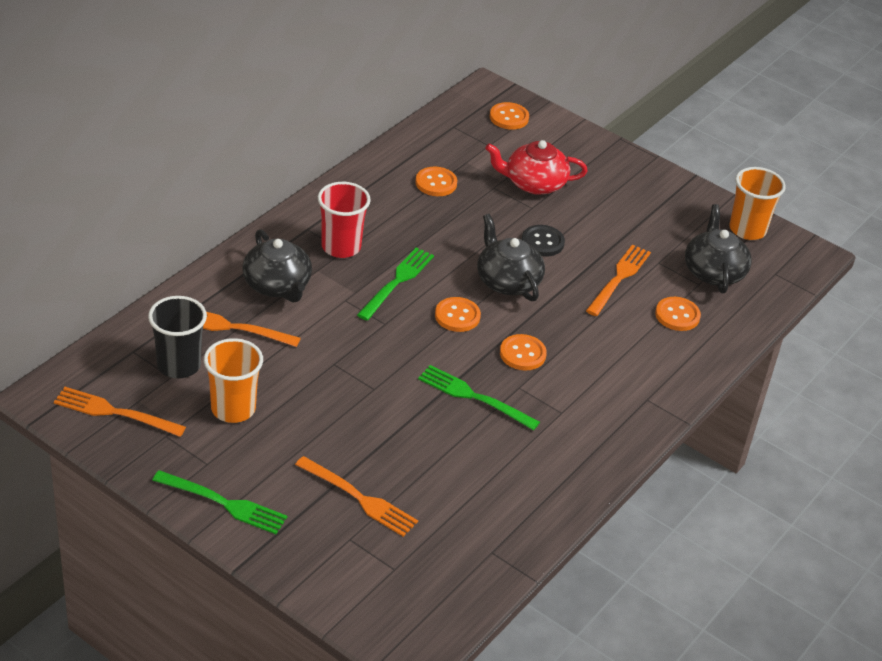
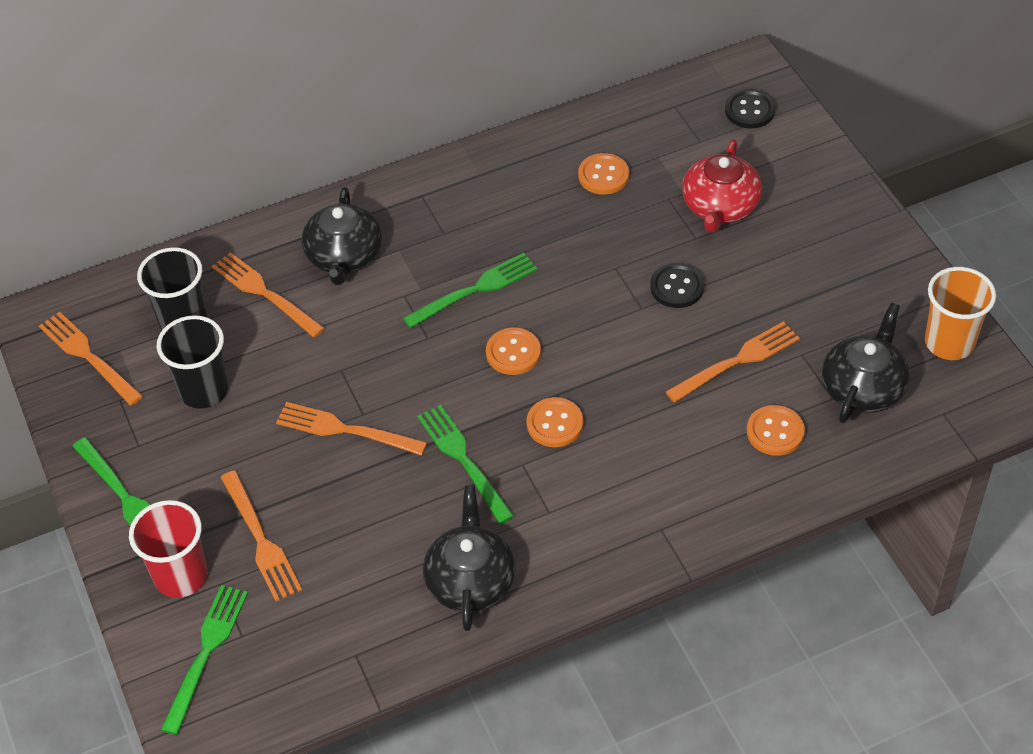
camera: 35 degrees right, 10 degrees up
orange cup [204,338,263,423] -> black cup [157,315,229,409]
red cup [318,182,371,258] -> red cup moved to [129,500,207,598]
black teapot [477,214,545,301] -> black teapot moved to [423,486,516,631]
red teapot [485,140,588,195] -> red teapot turned 105 degrees counterclockwise [682,139,762,233]
orange button [490,102,529,130] -> black button [725,89,775,128]
none -> green fork [161,585,248,735]
none -> orange fork [276,402,427,456]

